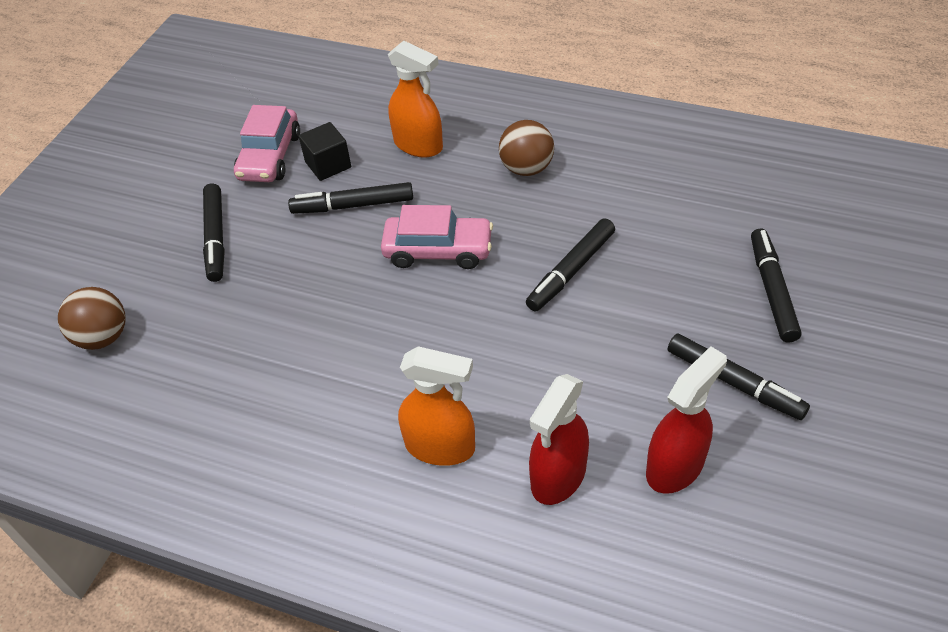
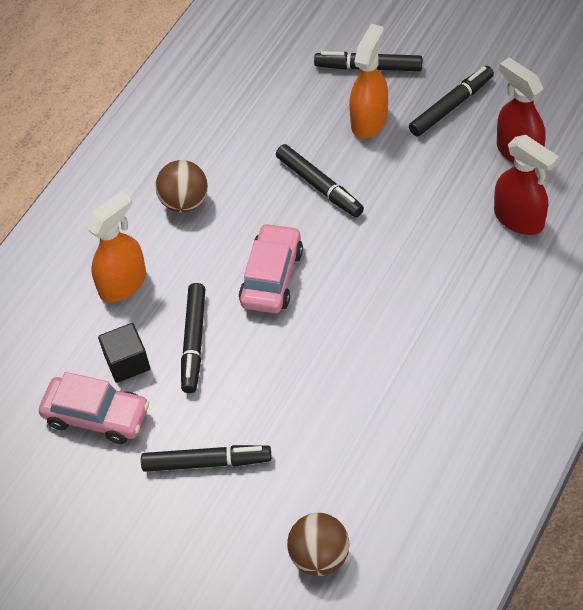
camera: 80 degrees left, 5 degrees up
orange spray bottle [398,346,475,466] -> orange spray bottle moved to [349,24,388,139]

